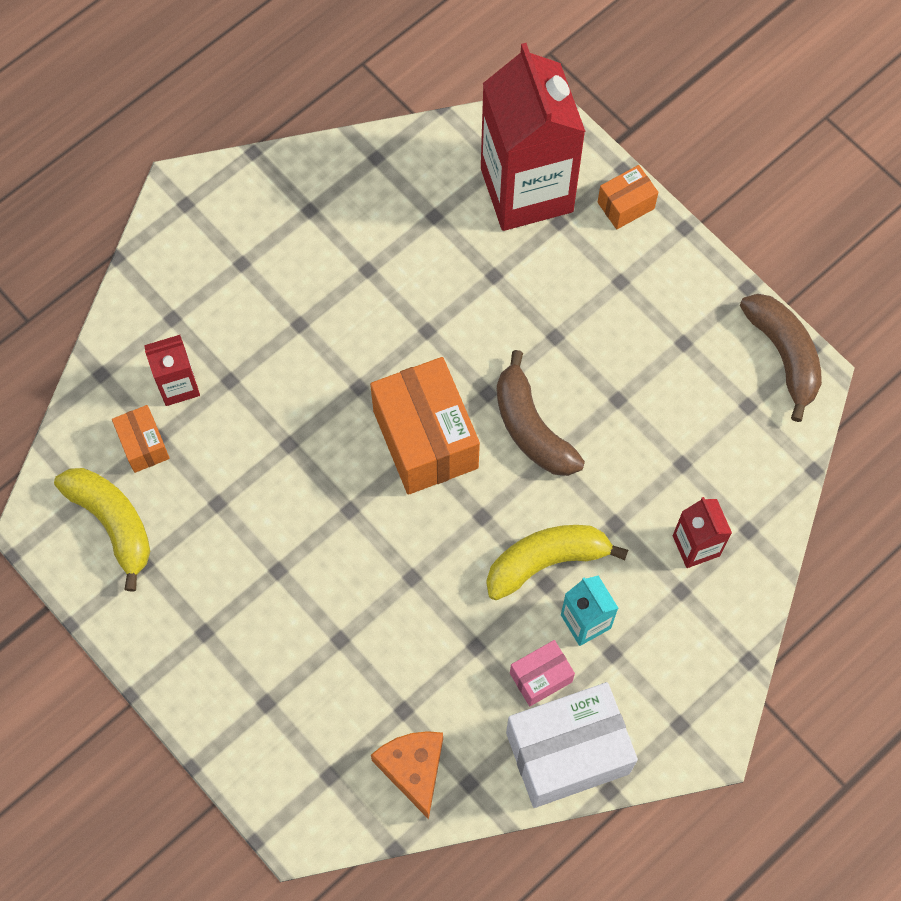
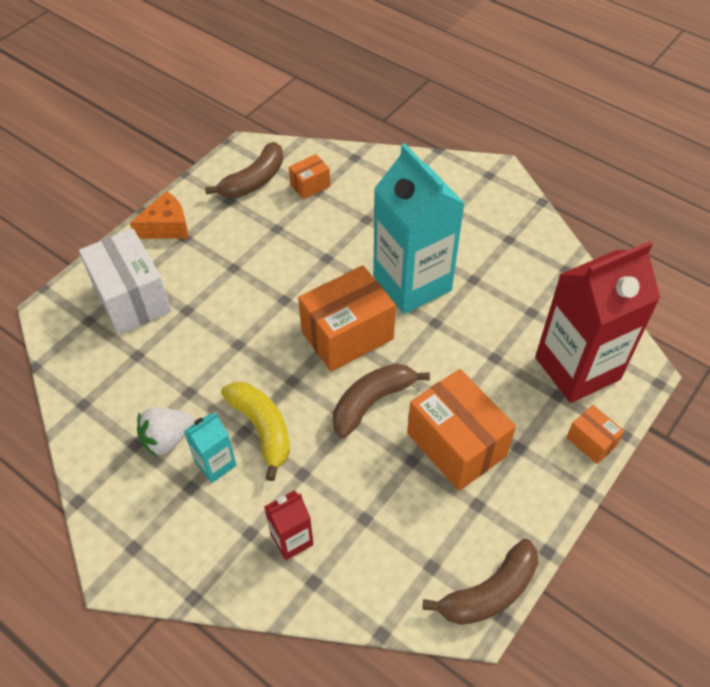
camera: 80 degrees right, 15 degrees down
yellow banana [54,468,150,591] -> brown banana [205,142,283,198]
red carton [144,335,200,406] -> none
orange cheese [371,731,443,819] -> orange cheese moved to [130,191,188,239]
white box [506,682,638,808] -> white box moved to [79,228,171,335]
pink box [510,640,575,706] -> white strawberry [137,407,193,458]
none -> turquoise carton [373,143,465,314]
none -> orange box [407,369,516,491]

